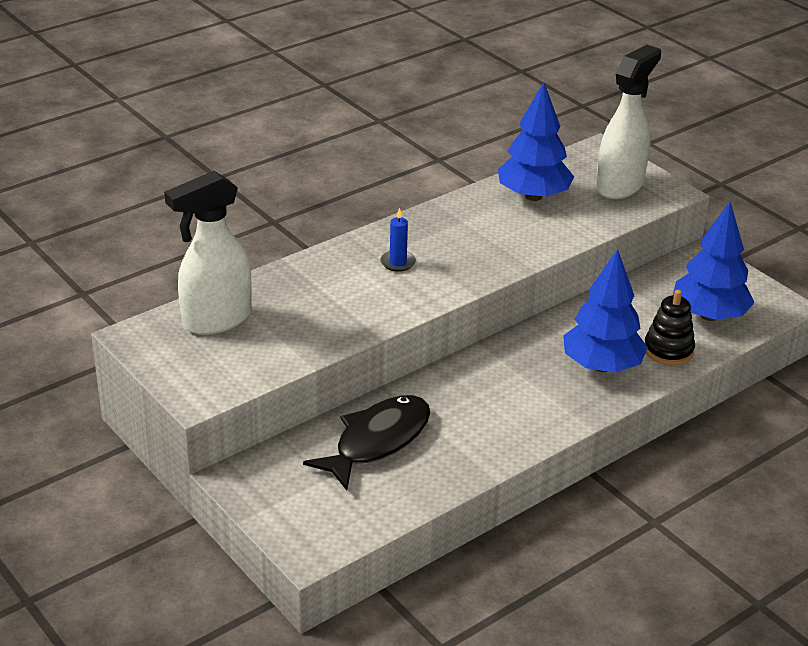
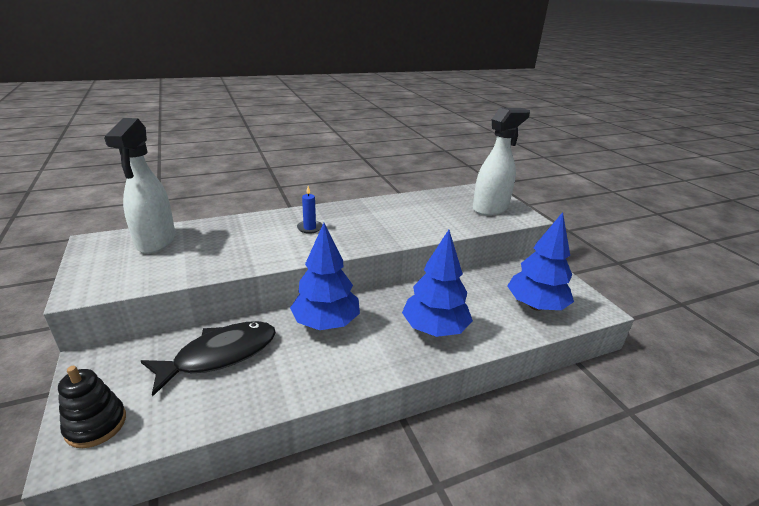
camera: 15 degrees right, 5 degrees down
white spray bottle [164,171,252,335] -> white spray bottle turned 75 degrees counterclockwise [104,118,175,254]
blue tree [498,82,574,201] -> blue tree moved to [290,223,360,330]
black stacking toy [645,290,695,365] -> black stacking toy moved to [58,366,126,448]

